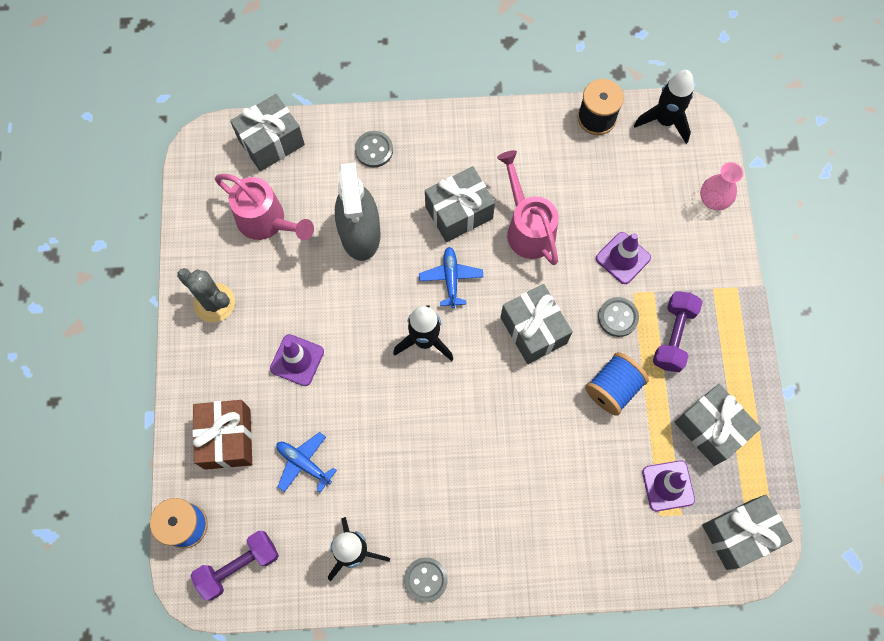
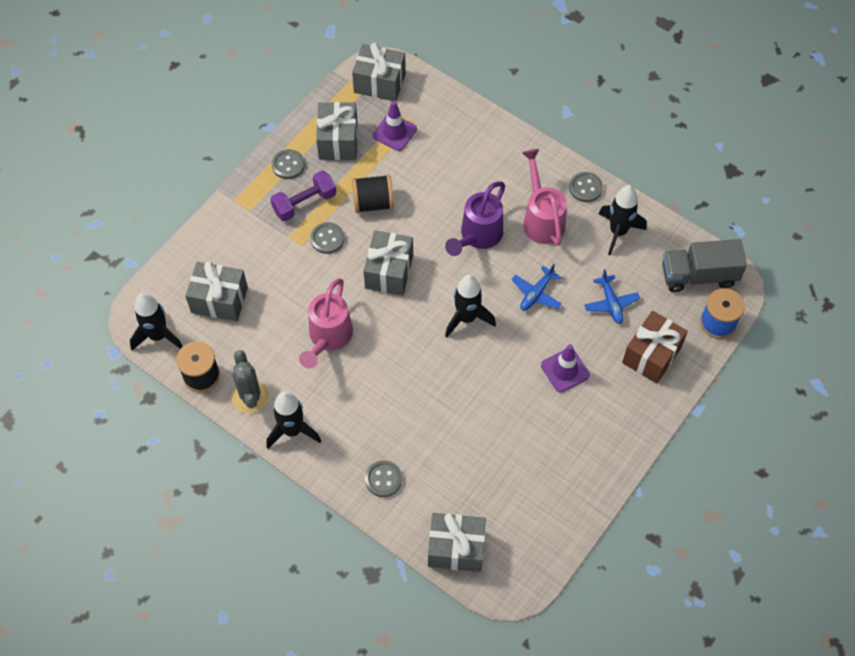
camera: 140 degrees left, 10 degrees down
grey cactus [177,268,235,323] -> grey cactus moved to [232,350,269,414]
purple dumbbell [191,531,279,601] -> grey truck [662,239,747,292]
pink watering can [215,174,314,240] -> pink watering can moved to [522,149,567,246]
grey spray bottle [335,162,381,261] -> none
blue plane [419,247,483,308] -> blue plane moved to [511,264,562,311]
grey gift [425,166,495,242] -> grey gift moved to [185,261,248,321]
blue spool [585,352,649,416] -> black spool [352,174,394,213]
purple traffic cone [596,232,651,284] -> none
pink vase [700,162,743,210] -> none
none -> black rocket [266,391,321,449]
none -> grey button [272,149,305,179]
none -> purple watering can [445,181,505,256]

